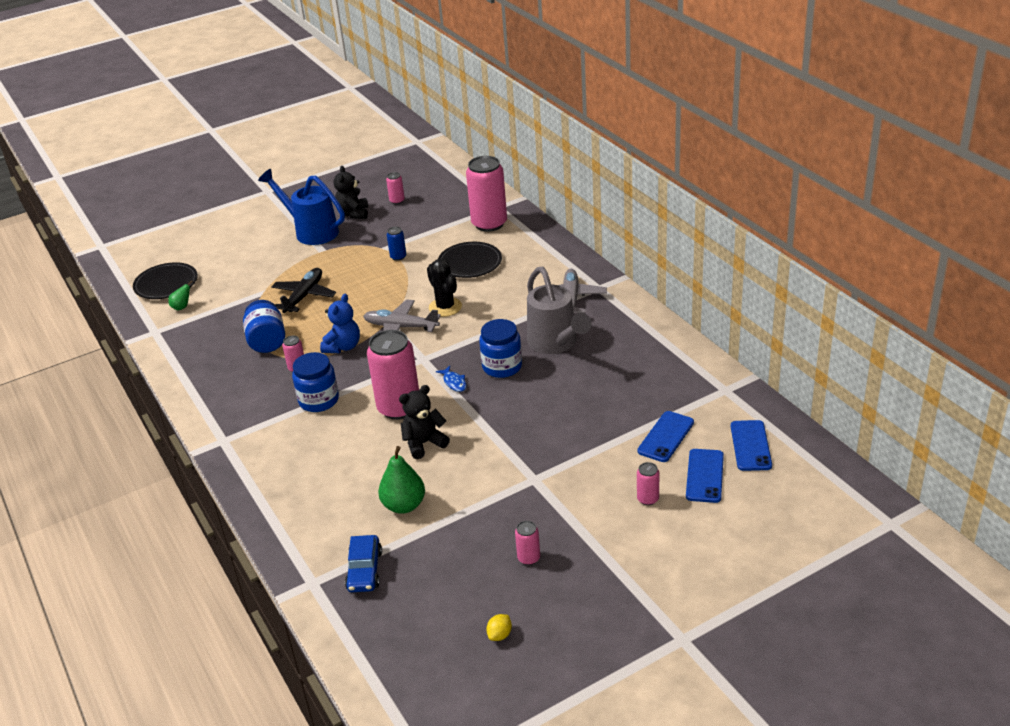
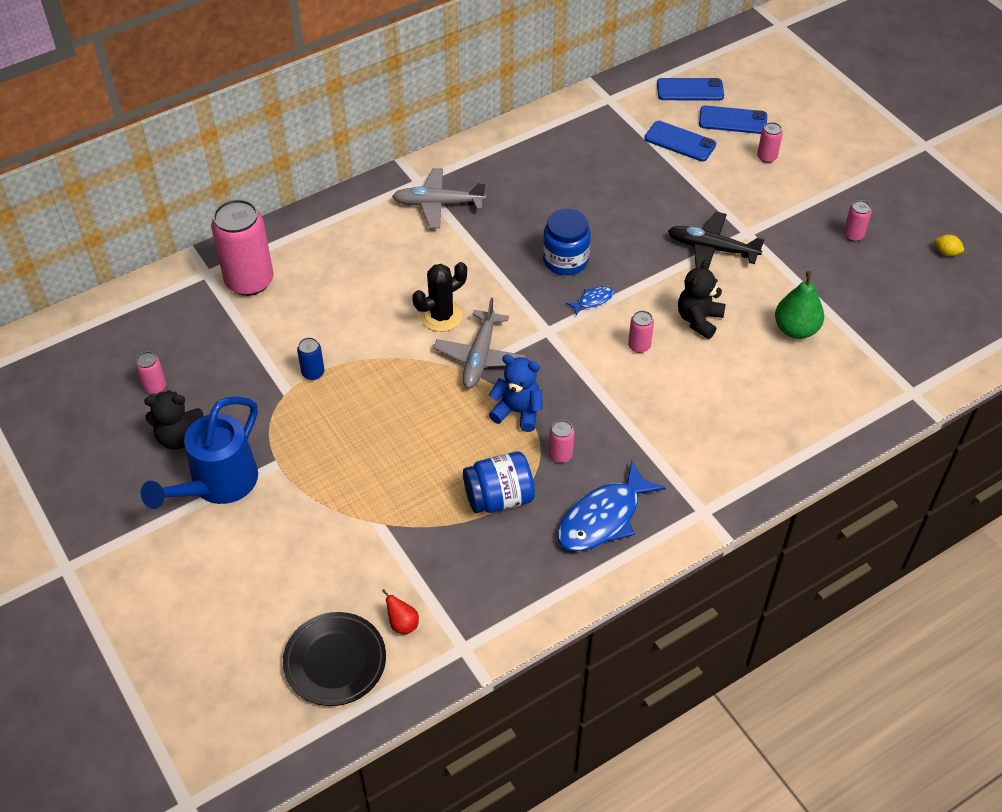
camera: 95 degrees left, 15 degrees up
green pear [168,280,193,310] -> red pear [382,589,419,635]
black plane [271,268,336,313] -> black plane moved to [668,212,765,269]
blue jar [292,352,339,412] -> none
blue car [345,535,382,592] -> none
pink can [367,330,419,420] -> pink can [628,311,654,353], size x0.44
black teddy bear [399,385,450,459] -> black teddy bear turned 60 degrees clockwise [678,259,726,339]
black plate [438,242,502,278] -> none
grey watering can [527,266,591,354] -> none
none -> blue fish [558,460,666,551]

